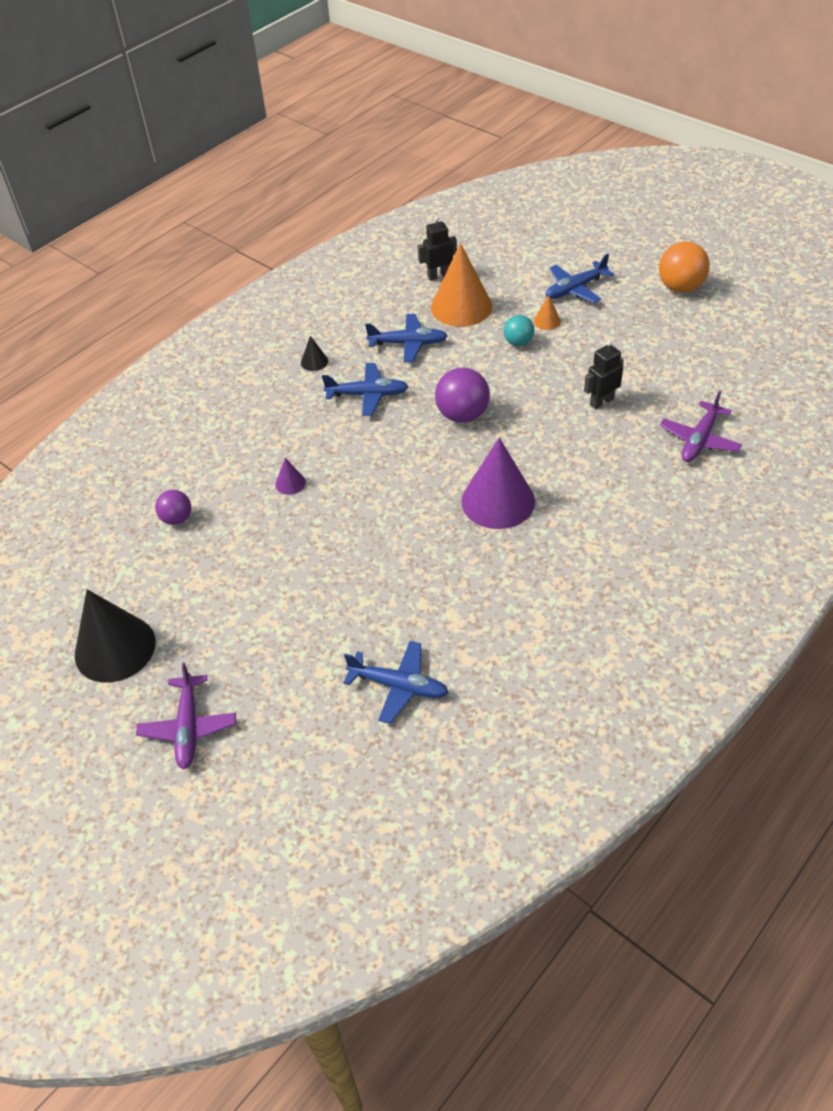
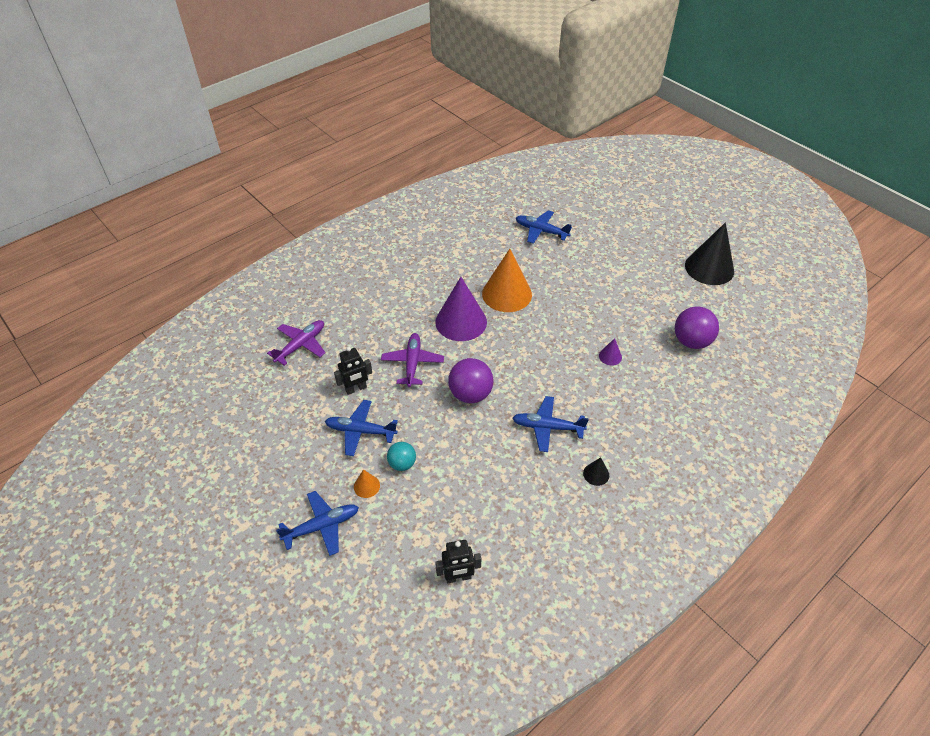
camera: 175 degrees left, 0 degrees up
purple plane [136,662,236,769] -> purple plane moved to [381,333,444,387]
purple ball [155,490,191,525] -> purple ball [675,306,719,349], size x1.66
blue plane [365,314,448,362] -> blue plane moved to [325,400,398,456]
orange cone [431,243,492,327] -> orange cone moved to [482,249,532,312]
orange ball [659,242,710,293] -> none

